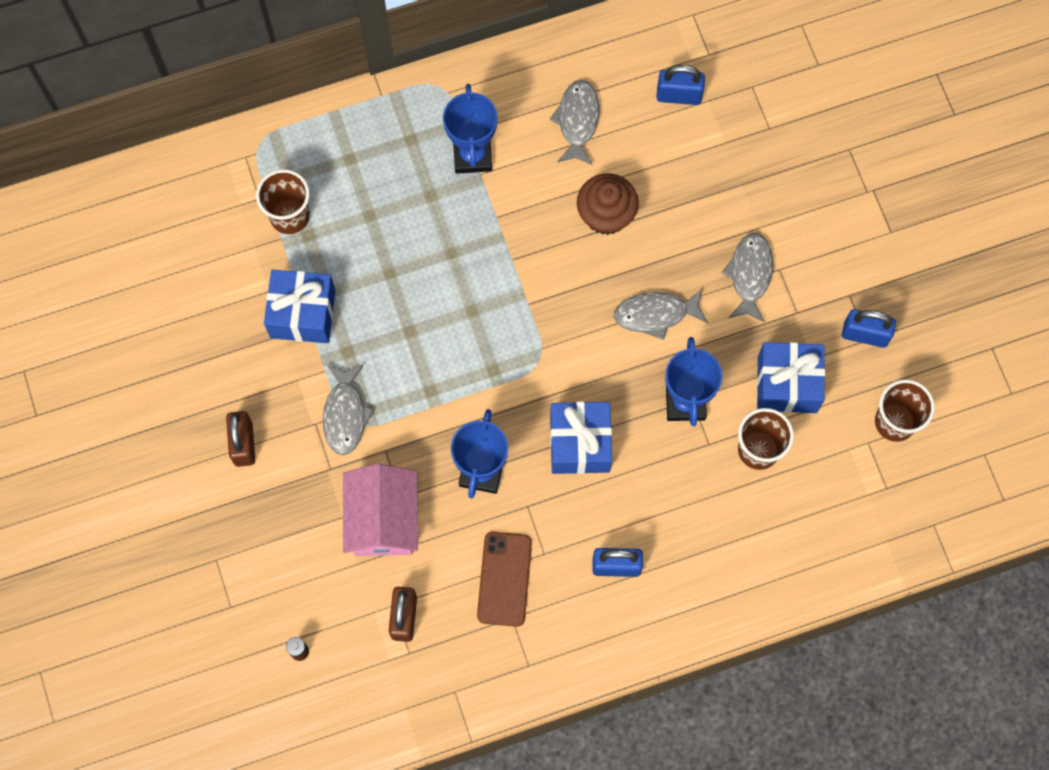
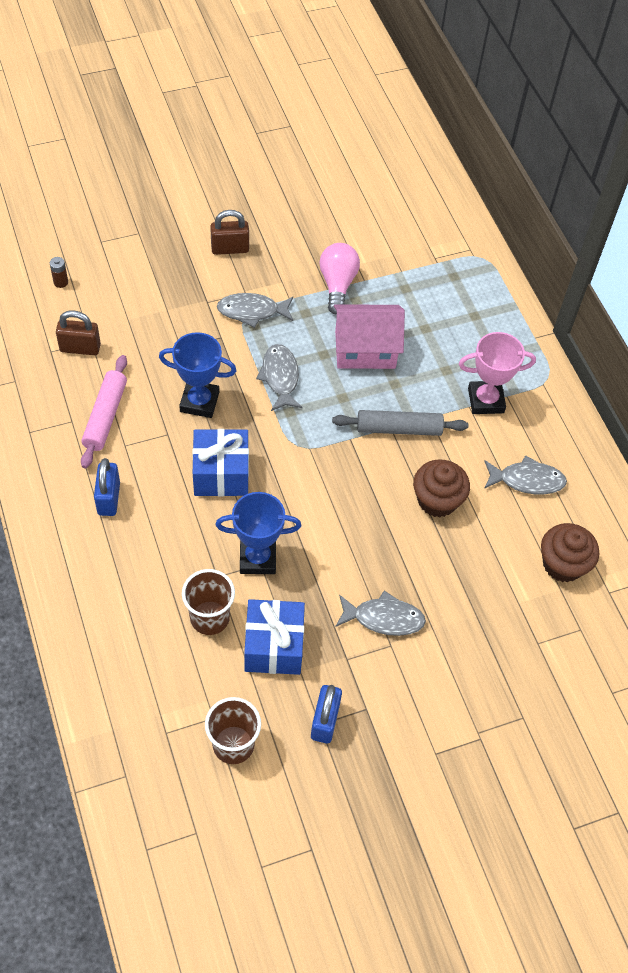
camera: 85 degrees right, 15 degrees down
brown cup [256,169,310,234] -> none
blue gift [264,270,335,343] -> pink light bulb [319,243,360,314]
pink house [343,464,418,556] -> pink house moved to [334,304,405,369]
blue trophy [443,84,498,174] -> pink trophy [459,332,536,414]
brown phone [477,532,532,627] -> pink rolling pin [81,355,127,469]
grey fish [614,289,708,340] -> grey fish moved to [256,344,303,411]
blue padlock [656,65,705,105] -> brown cupcake [541,523,599,582]
none -> grey rolling pin [332,410,468,436]

